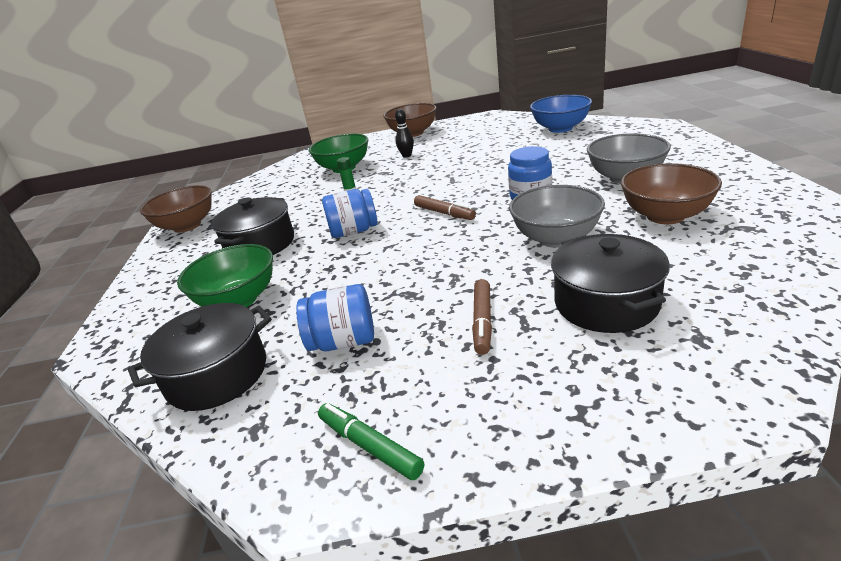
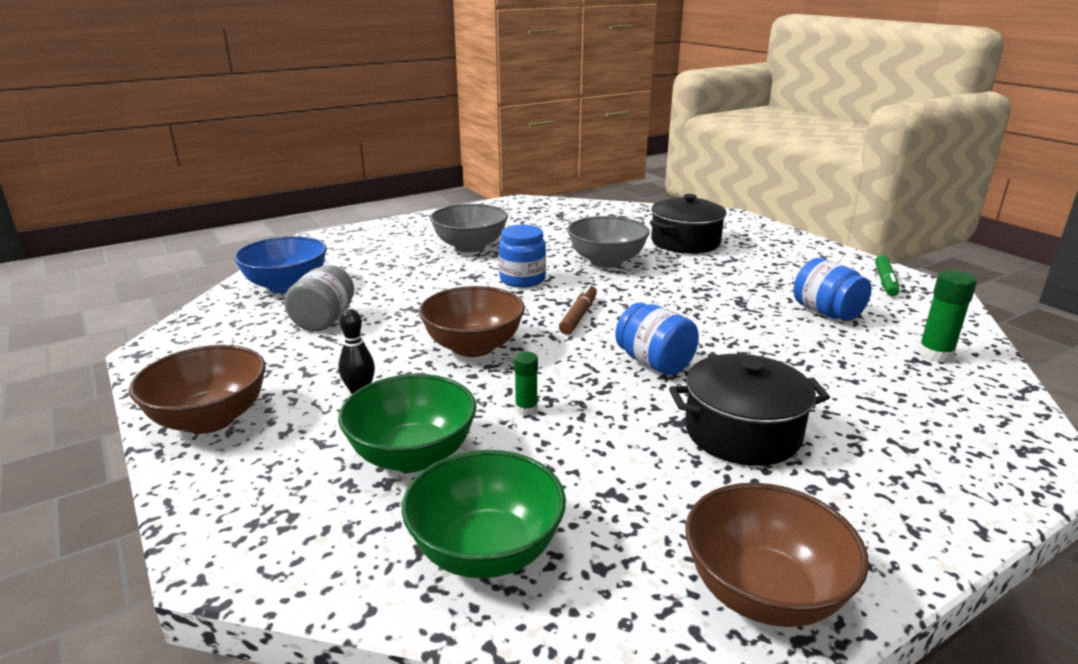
camera: 120 degrees left, 5 degrees down
black pot [128,303,272,411] -> green glue stick [918,270,977,363]
green bowl [177,244,273,307] -> green bowl moved to [402,450,566,578]
brown marker [472,279,492,355] -> none
brown bowl [621,163,722,224] -> brown bowl moved to [419,286,525,357]
none -> grey jar [284,265,354,332]

